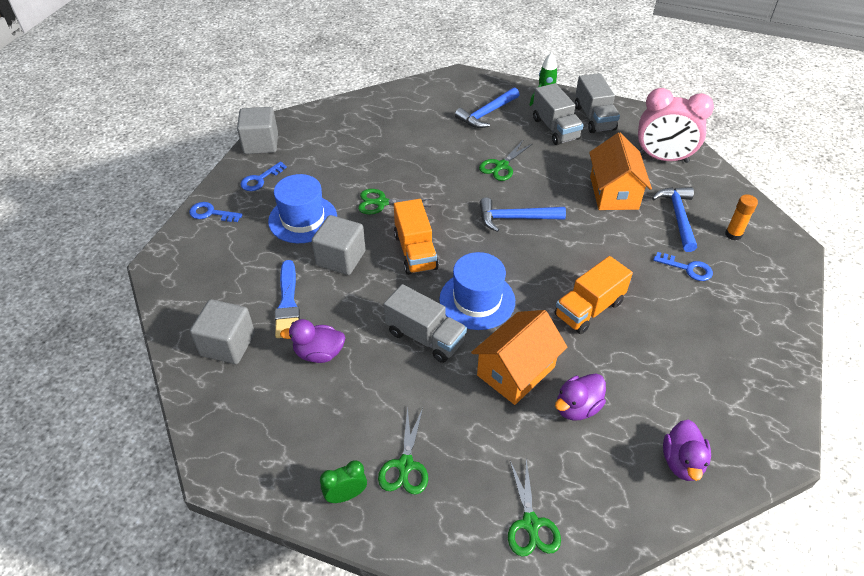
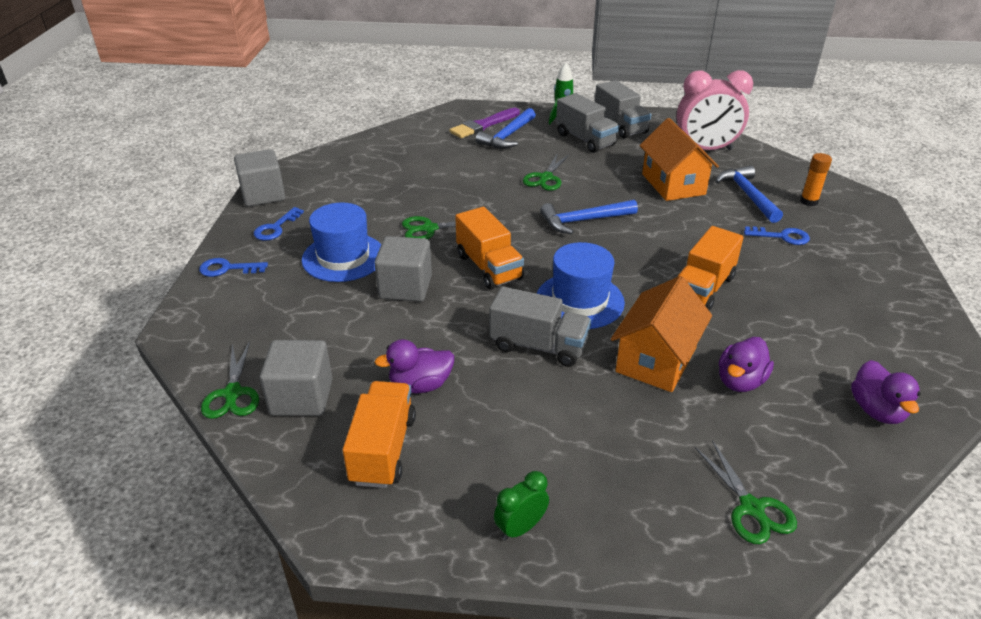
camera: 15 degrees left, 10 degrees down
blue brush [275,260,300,338] -> none
green scissors [378,406,428,495] -> green scissors moved to [201,341,259,419]
none -> orange truck [343,381,416,488]
none -> purple brush [450,108,520,138]

